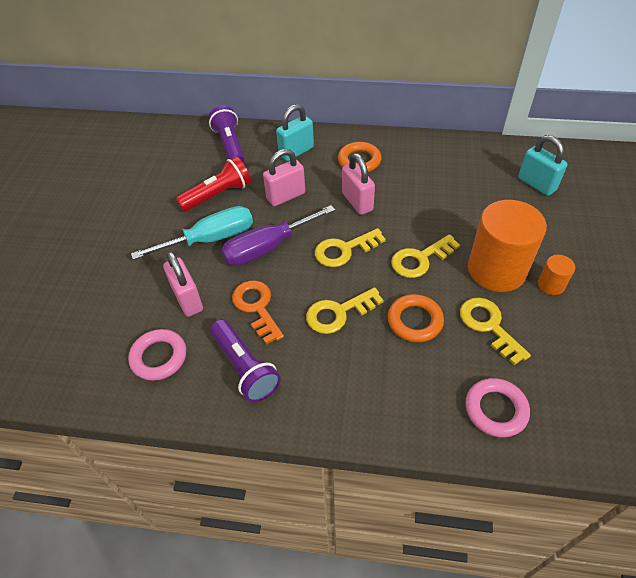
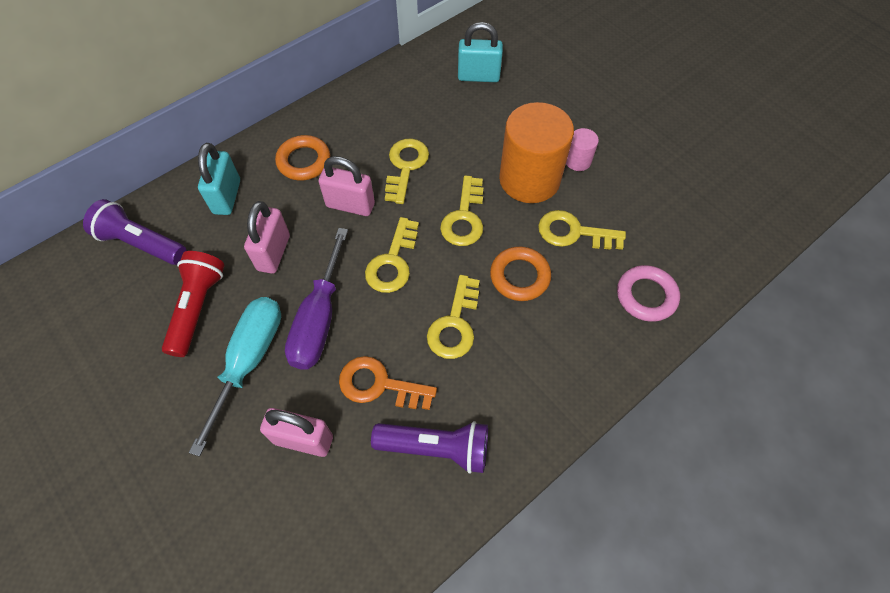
camera: 50 degrees left, 10 degrees up
pink ring [128,329,186,381] -> none
orange cylinder [538,255,575,295] -> pink cylinder [566,128,599,171]
none -> yellow key [385,139,429,204]

